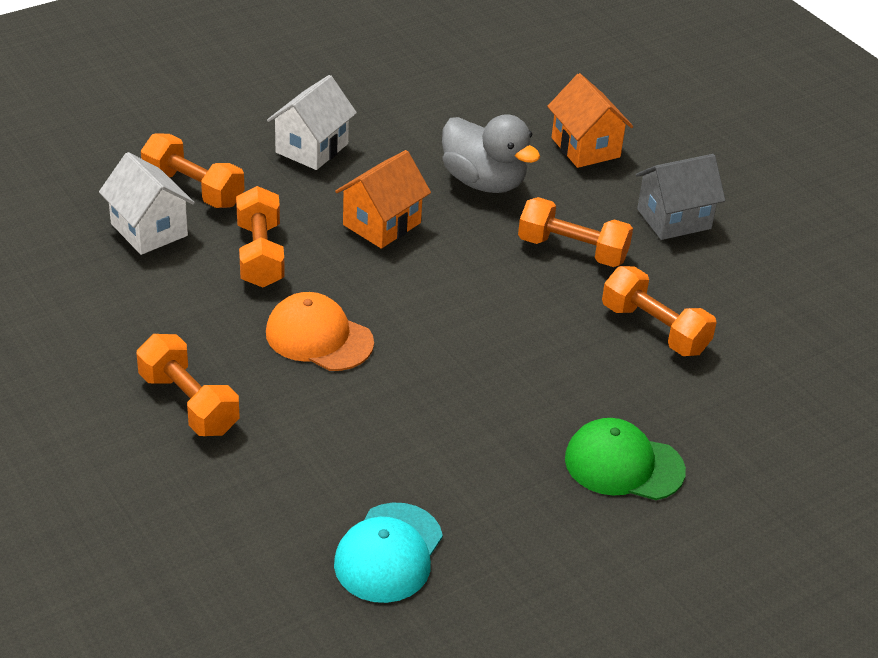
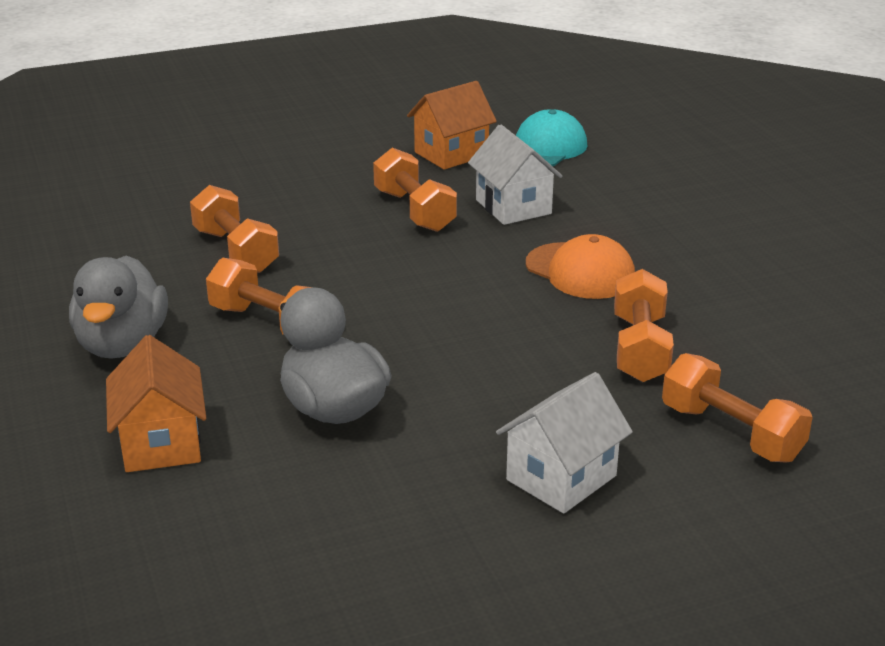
camera: 165 degrees left, 10 degrees down
white house [99,152,195,255] -> white house moved to [468,124,562,225]
orange dumbbell [136,334,240,436] -> orange dumbbell moved to [373,148,457,232]
orange house [335,150,431,249] -> orange house moved to [407,81,497,170]
green cap [565,418,686,500] -> none
grey house [636,154,725,240] -> grey duck [69,256,168,359]

